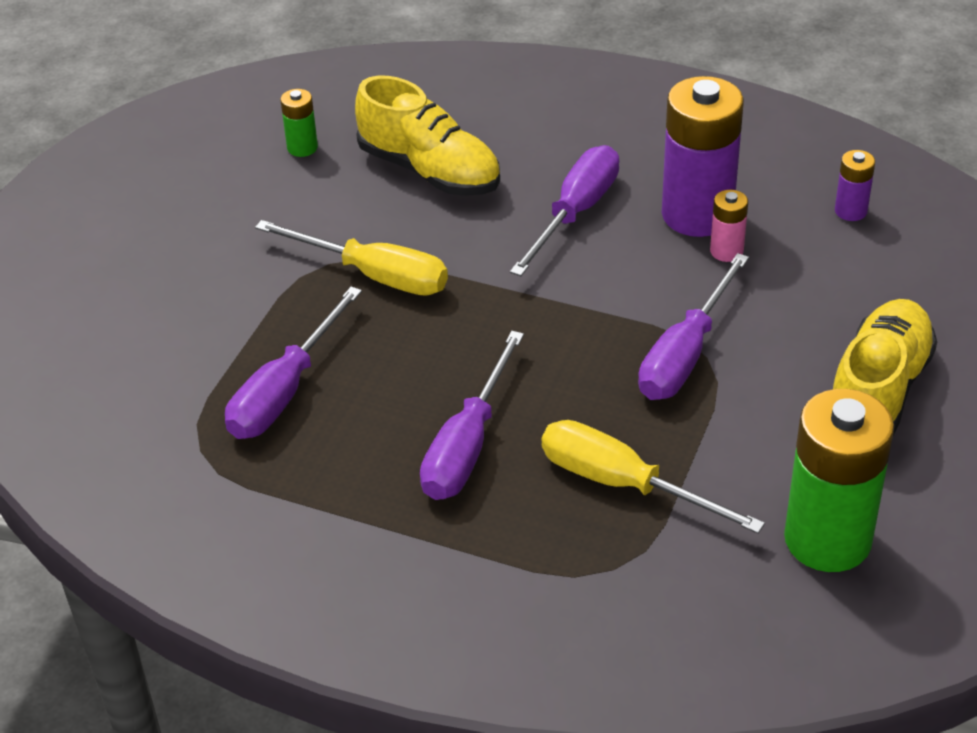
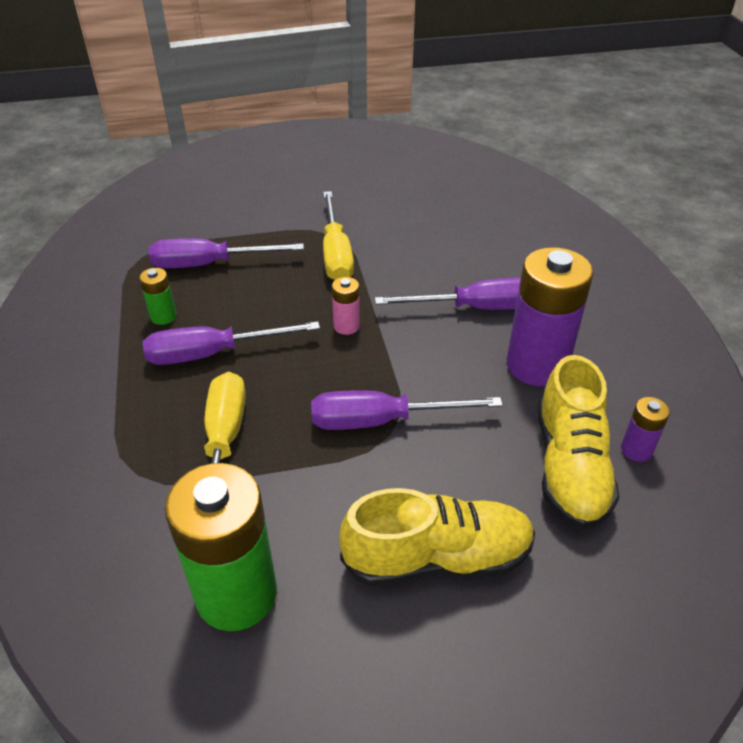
camera: 55 degrees right, 0 degrees up
green battery [281,89,318,157] -> green battery moved to [139,268,176,325]
yellow shoe [355,76,500,196] -> yellow shoe moved to [538,355,619,530]
pink battery [710,190,748,262] -> pink battery moved to [332,277,360,335]

